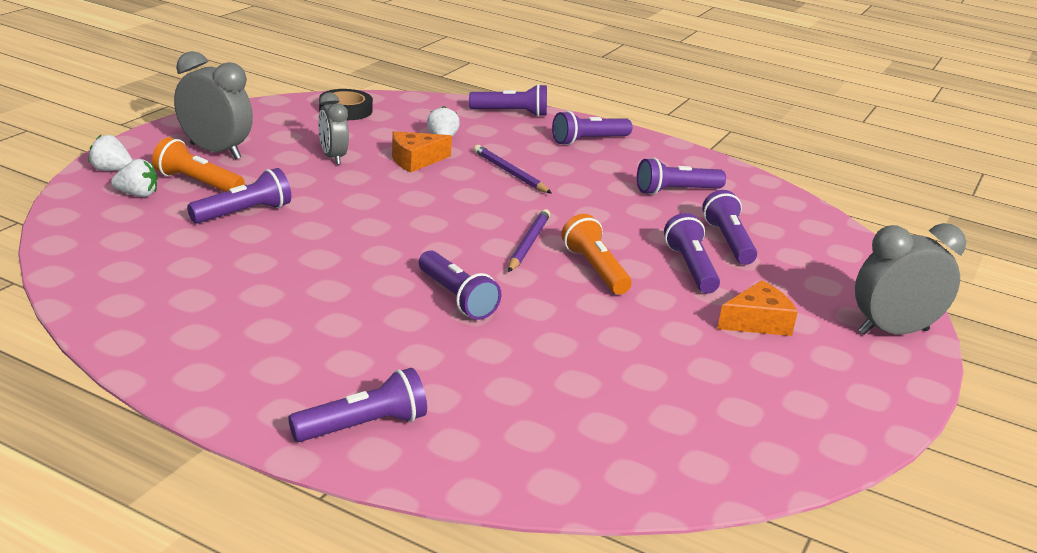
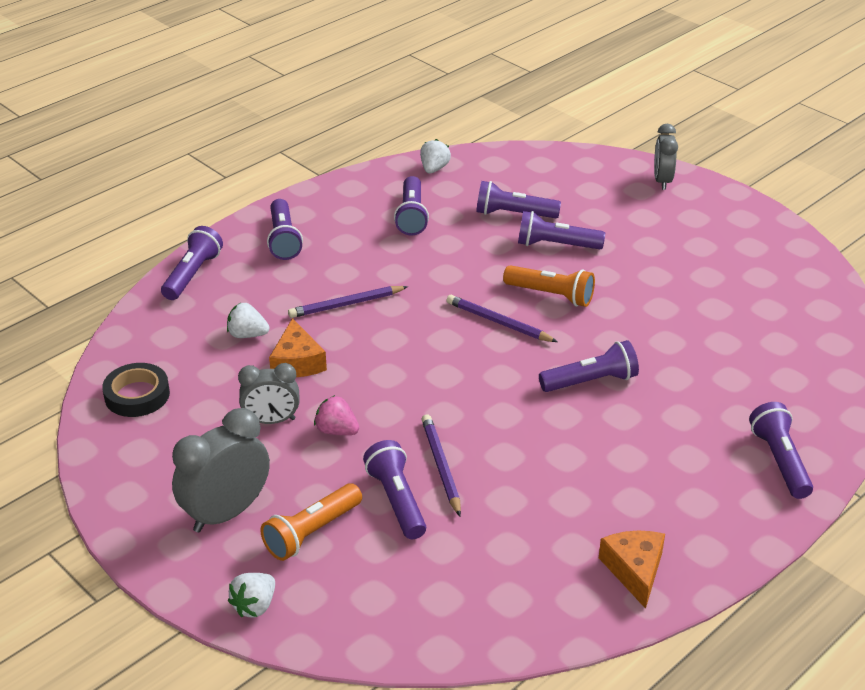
camera: 70 degrees left, 10 degrees up
white strawberry [111,159,158,197] -> white strawberry moved to [420,139,451,173]
orange flashlight [561,214,632,295] -> orange flashlight turned 150 degrees counterclockwise [503,265,595,307]
orange cheese [717,280,798,336] -> orange cheese moved to [599,530,665,609]
grey clock [855,223,966,335] -> grey clock [654,124,678,190], size x0.65
none -> pink strawberry [314,395,359,435]
none -> purple pencil [421,414,461,516]

